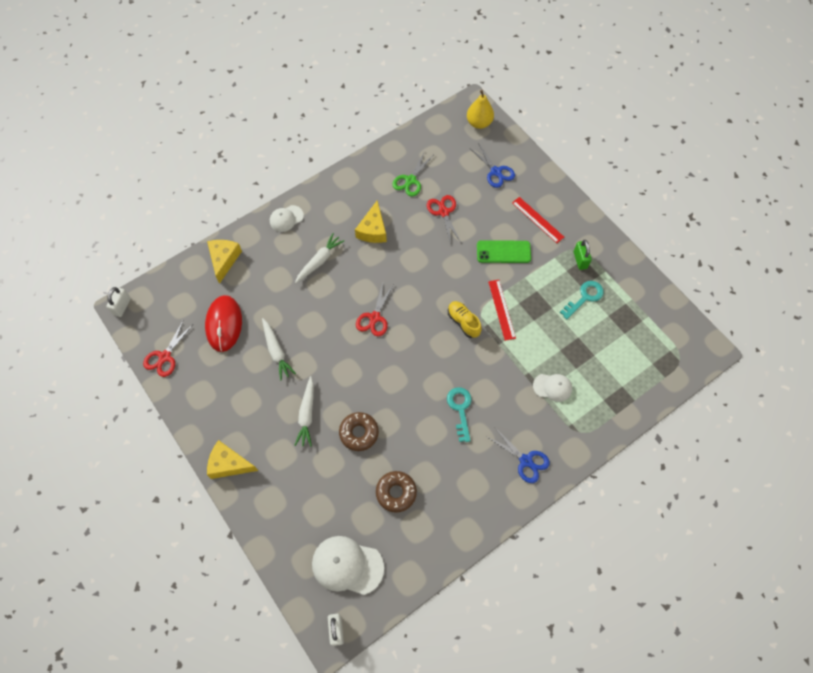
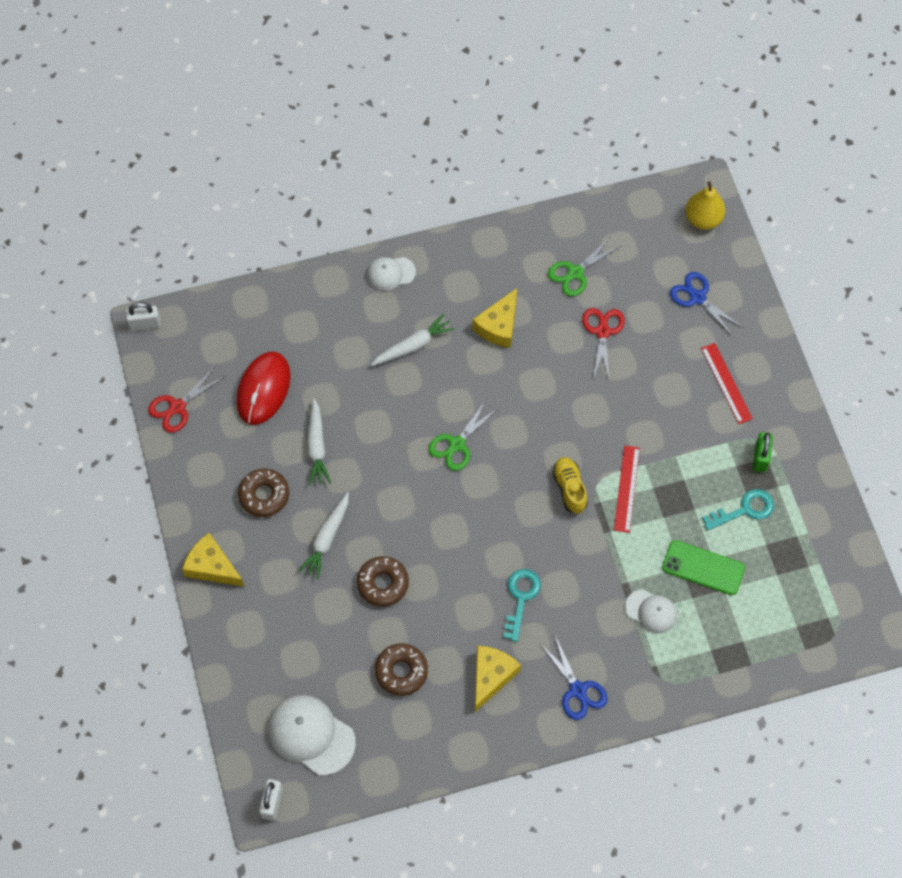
camera: 20 degrees right, 0 degrees up
white padlock [106,287,131,317] -> white padlock turned 45 degrees clockwise [125,302,161,331]
yellow cheese [207,240,242,284] -> yellow cheese moved to [475,646,521,712]
red scissors [356,283,394,336] -> green scissors [429,400,498,471]
blue scissors [471,143,515,188] -> blue scissors turned 150 degrees clockwise [670,272,744,337]
green phone [477,240,531,263] -> green phone moved to [662,540,745,595]
none -> brown donut [238,469,289,517]

